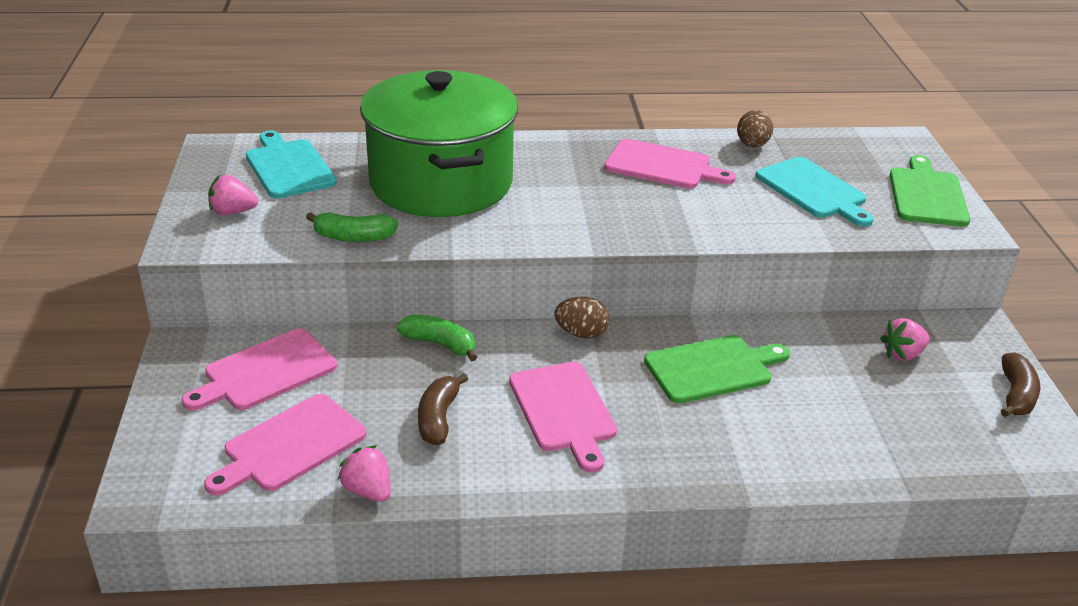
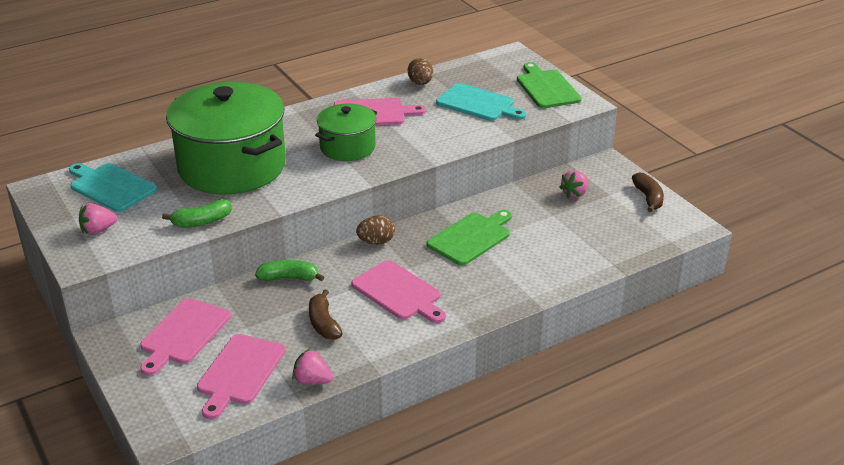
camera: 25 degrees left, 0 degrees up
none -> green pot [315,104,377,161]

